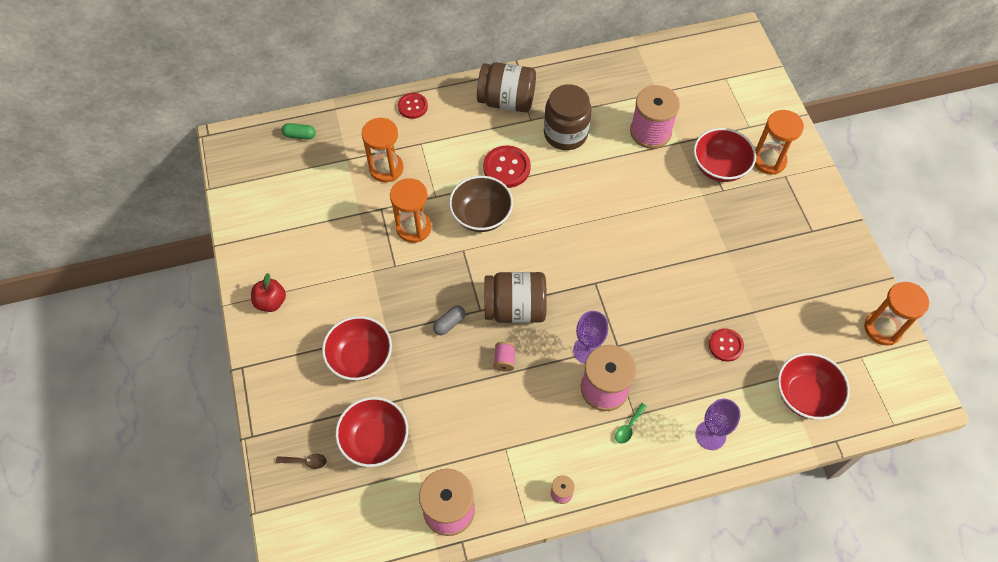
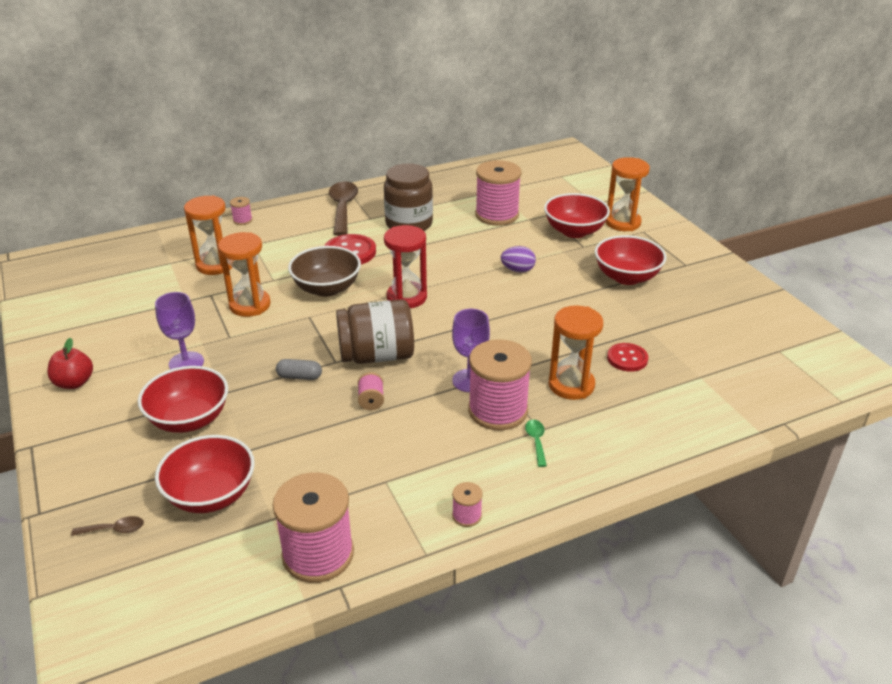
camera: 10 degrees left, 25 degrees down
green capsule [282,123,316,140] -> none
red button [398,93,428,119] -> pink spool [230,197,252,225]
grey capsule [433,305,465,335] -> grey capsule turned 60 degrees clockwise [276,359,322,380]
brown jar [477,62,536,112] -> brown spoon [329,181,358,236]
green spoon [615,403,647,444] -> green spoon turned 150 degrees clockwise [525,420,547,467]
purple goblet [695,399,741,450] -> purple goblet moved to [155,292,204,369]
red bowl [778,353,850,420] -> red bowl moved to [595,235,667,285]
orange hourglass [864,282,929,345] -> orange hourglass moved to [549,305,603,400]
none -> red hourglass [384,225,427,308]
none -> purple egg [501,246,536,273]

